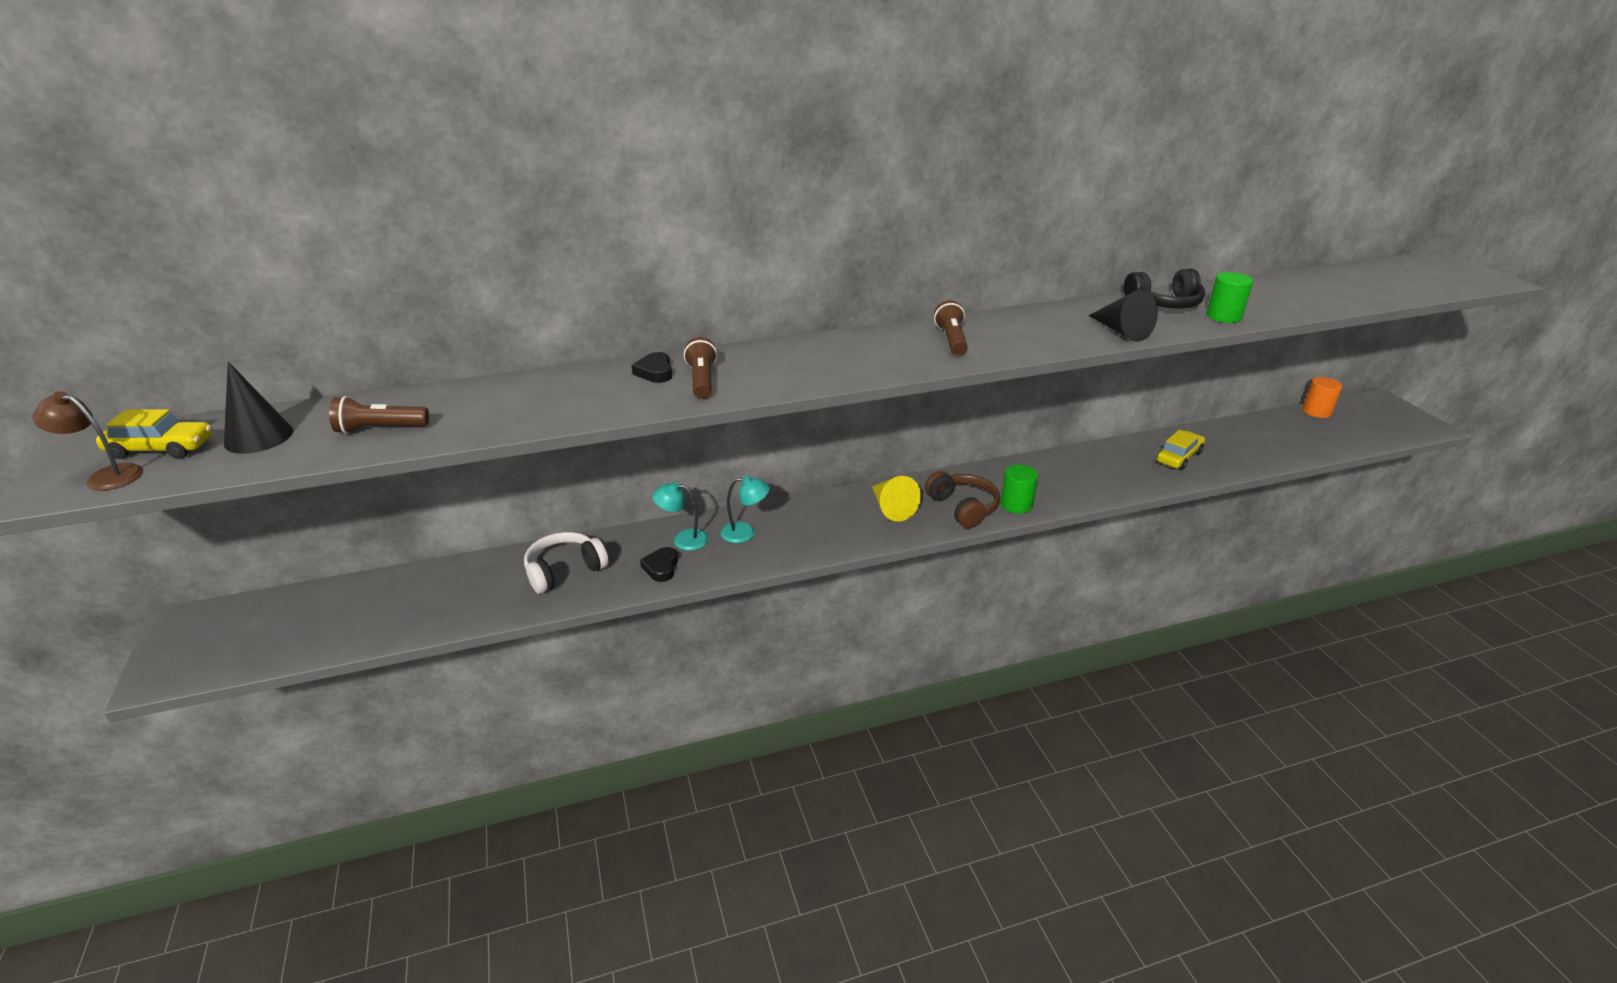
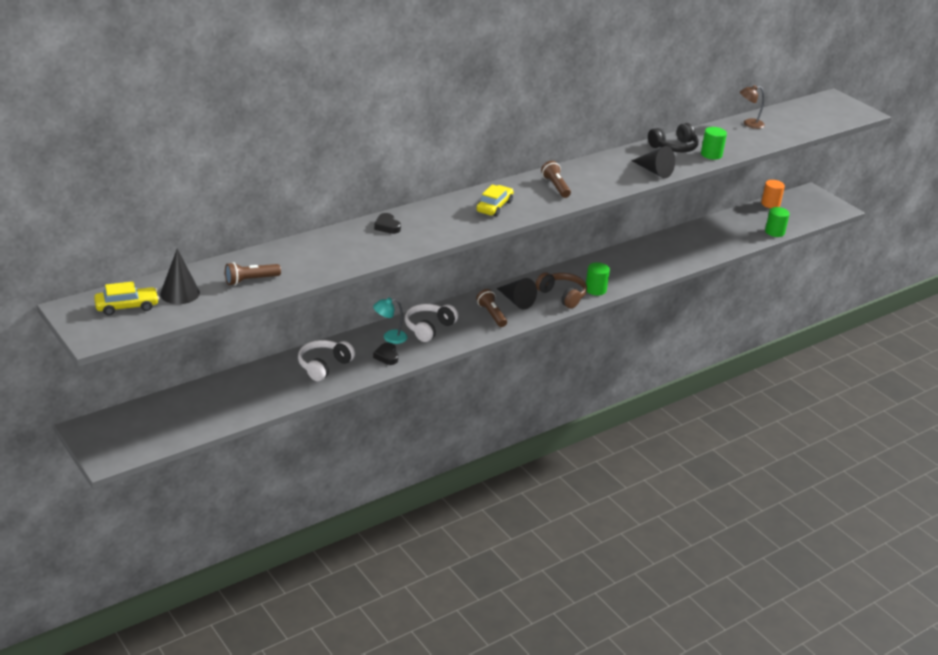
camera: 20 degrees left, 0 degrees up
brown lamp [33,391,143,491] -> brown lamp moved to [740,85,765,129]
brown flashlight [684,337,717,399] -> brown flashlight moved to [476,289,507,327]
turquoise lamp [721,476,770,543] -> white headphones [405,304,458,342]
yellow cone [872,476,921,522] -> black cone [497,278,537,310]
yellow car [1157,430,1205,470] -> yellow car moved to [476,184,514,217]
none -> green cylinder [765,207,790,237]

